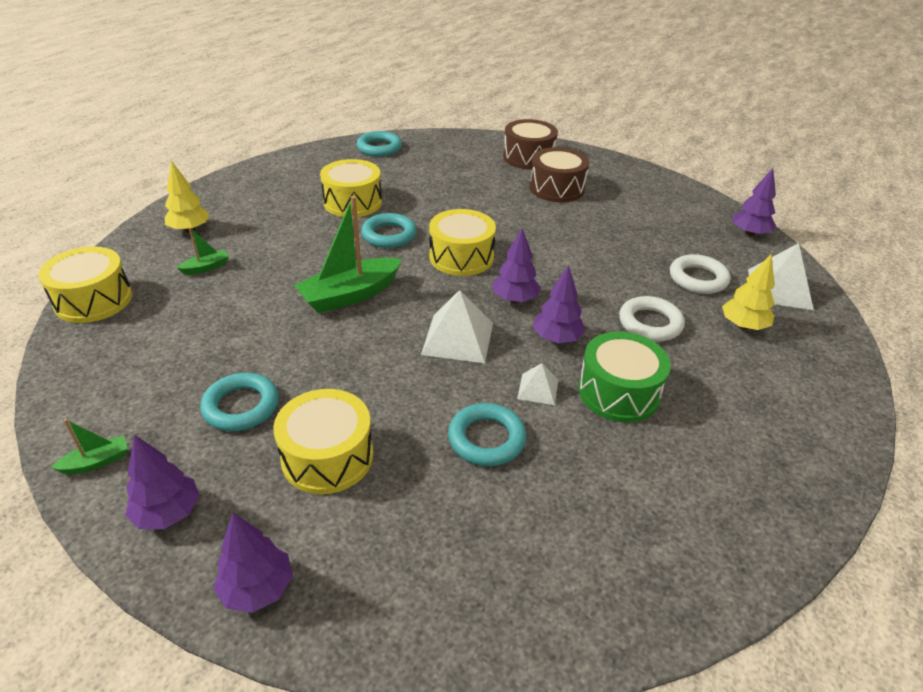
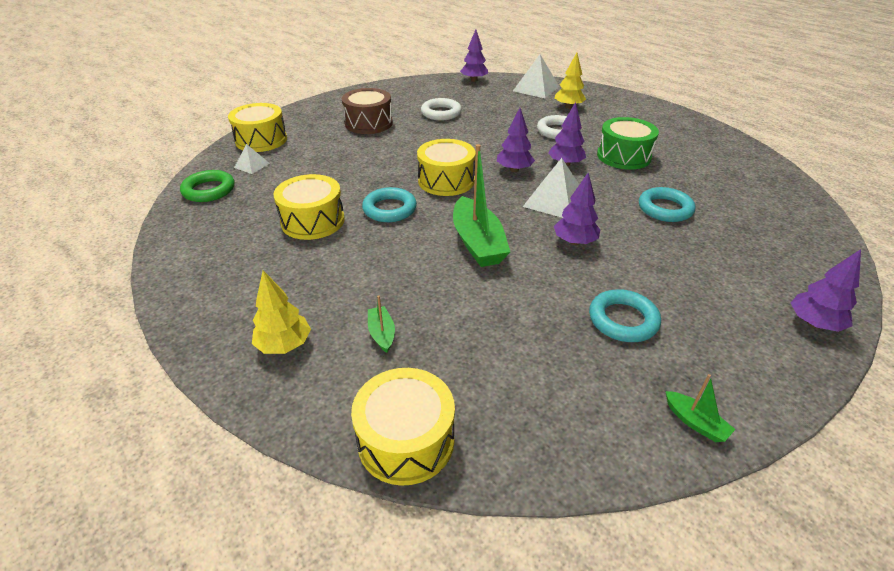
camera: 70 degrees left, 0 degrees up
green boat [50,419,127,474] -> green boat turned 150 degrees clockwise [665,374,736,442]
purple tree [125,435,200,529] -> purple tree moved to [554,173,600,245]
yellow drum [273,389,373,494] -> yellow drum moved to [228,103,287,152]
turquoise ring [356,131,402,157] -> green ring [180,170,235,202]
brown drum [503,119,558,170] -> none
white pyramid [517,363,558,405] -> white pyramid moved to [234,144,270,174]
white ring [670,254,731,294] -> white ring moved to [421,98,462,120]

